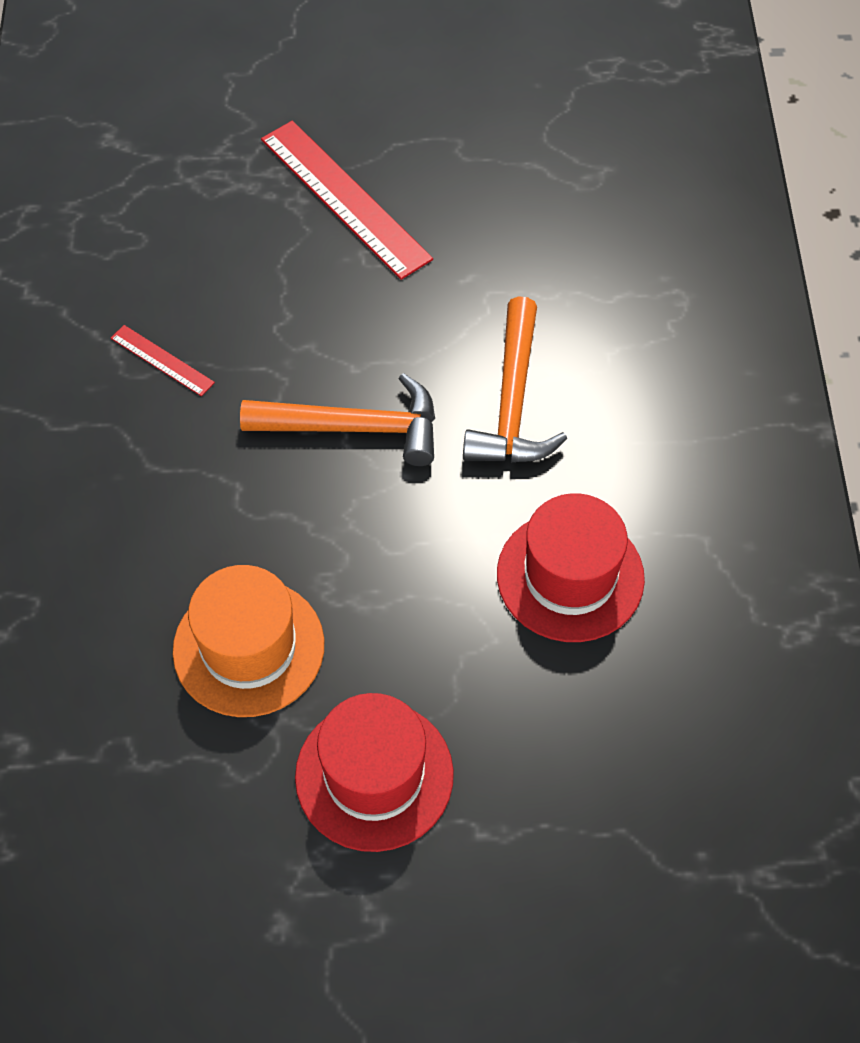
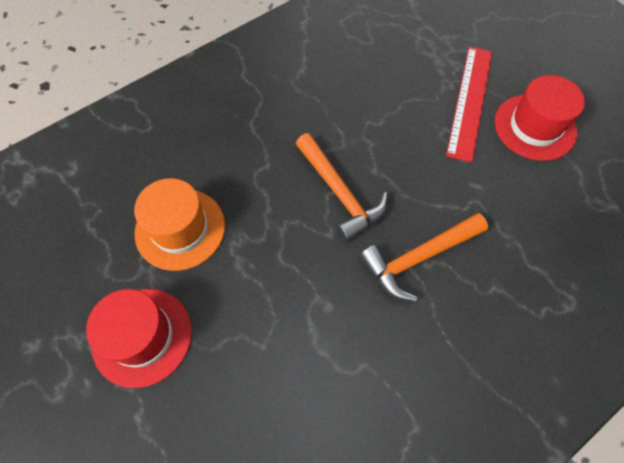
camera: 55 degrees right, 5 degrees up
red ruler [111,325,215,396] -> none
red hat [497,493,645,642] -> red hat moved to [495,75,585,161]

